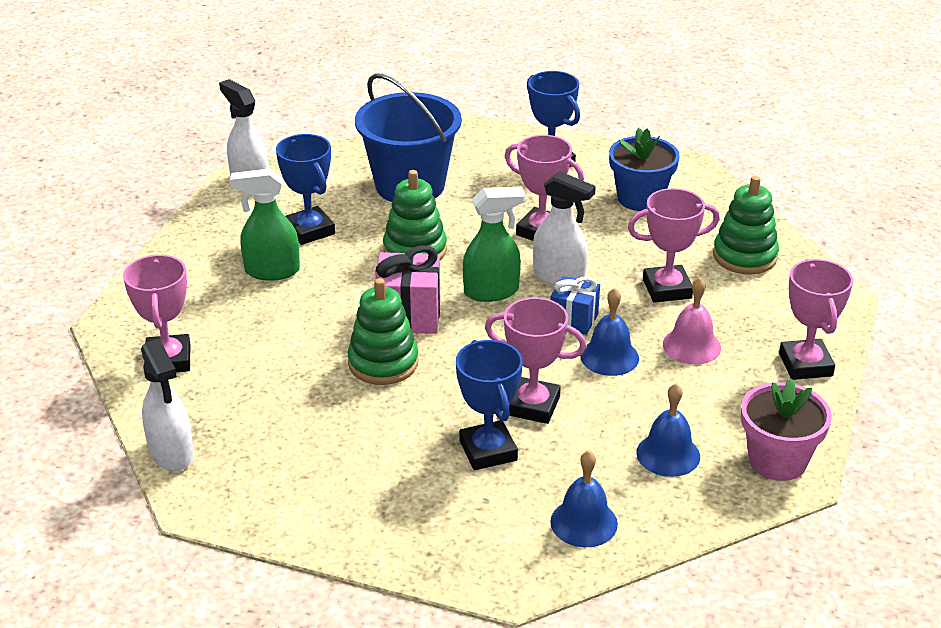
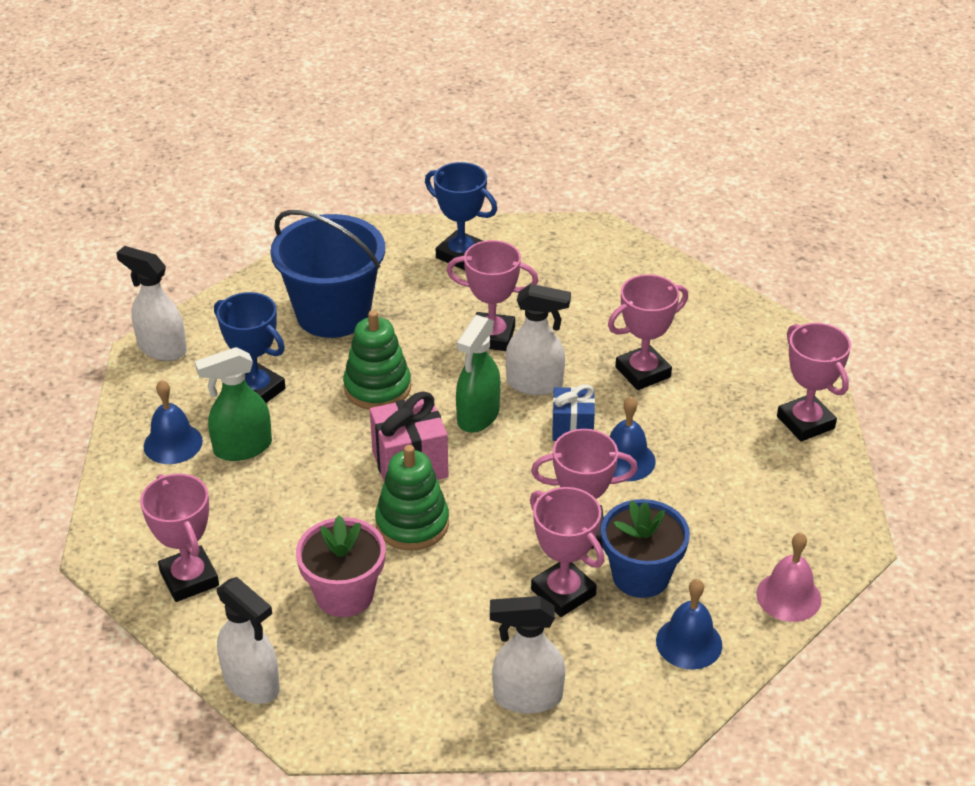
camera: 20 degrees left, 5 degrees up
blue trophy [456,340,523,470] -> pink trophy [530,487,605,617]
green spray bottle [463,187,525,302] -> green spray bottle turned 150 degrees clockwise [456,315,501,433]
blue flower pot [609,128,680,211] -> blue flower pot moved to [601,499,690,598]
blue bell [636,383,700,477] -> blue bell moved to [144,380,203,464]
pink bell [663,277,721,365] -> pink bell moved to [756,533,821,622]
green stacking toy [713,176,779,274] -> none
pink flower pot [741,379,832,481] -> pink flower pot moved to [296,515,386,617]
none -> white spray bottle [490,596,566,713]

